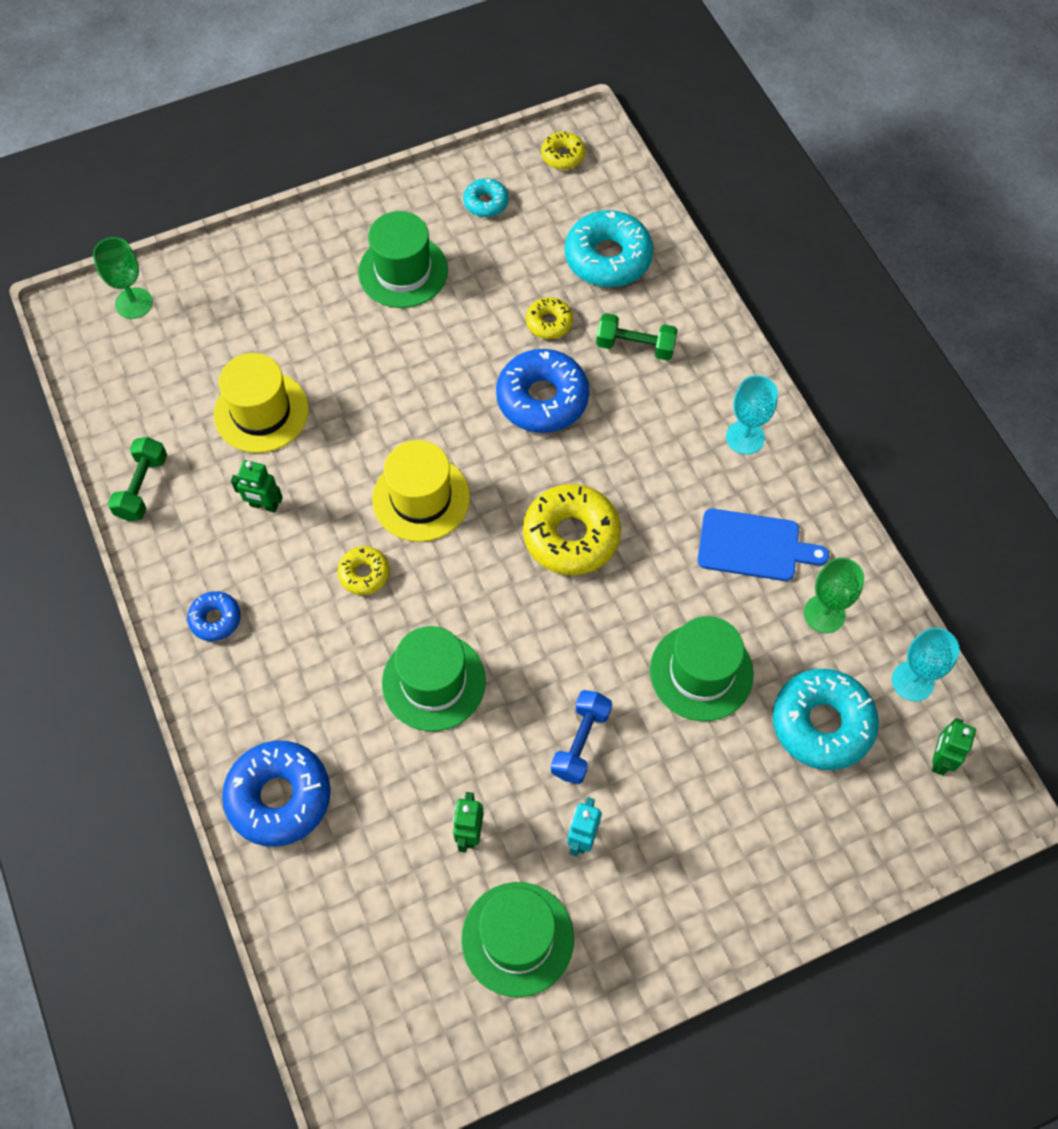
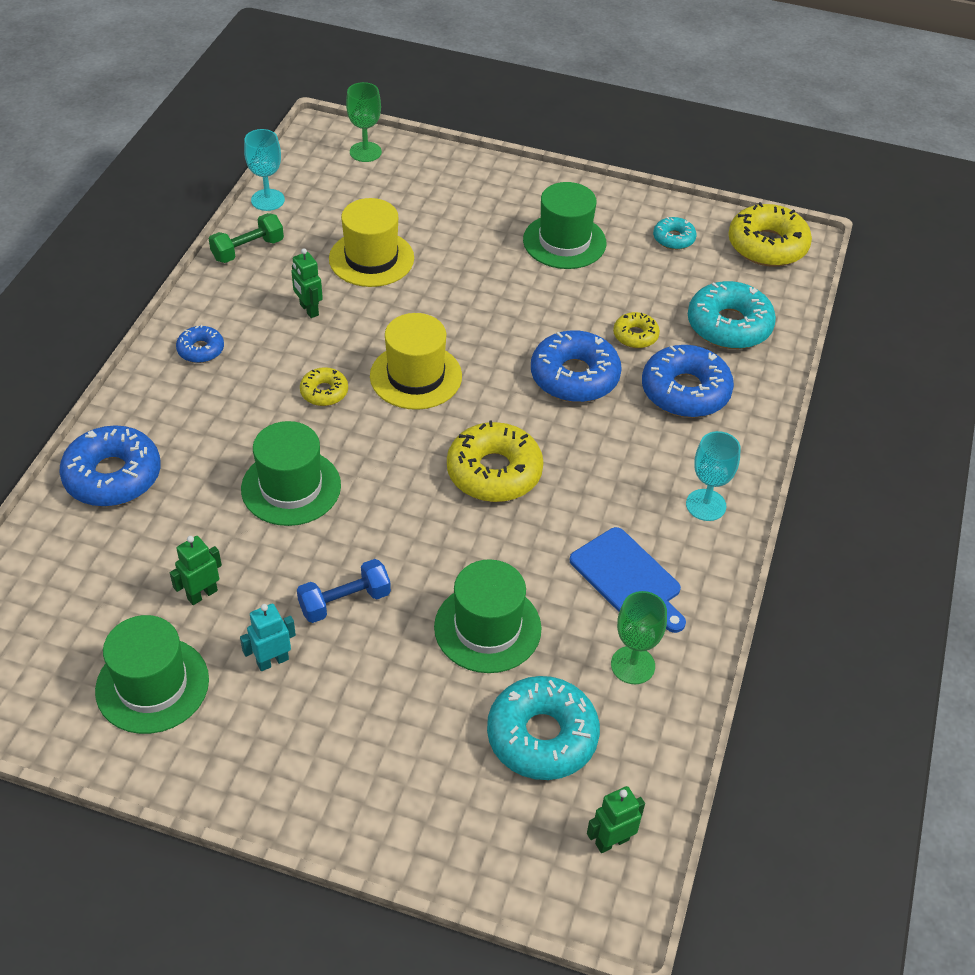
camera: 40 degrees right, 15 degrees down
yellow donut [541,131,586,170] -> yellow donut [728,202,812,267], size x1.91
green dumbbell [596,313,678,361] -> blue donut [642,345,734,418]
turquoise goblet [892,627,960,701] -> turquoise goblet moved to [244,129,285,211]

